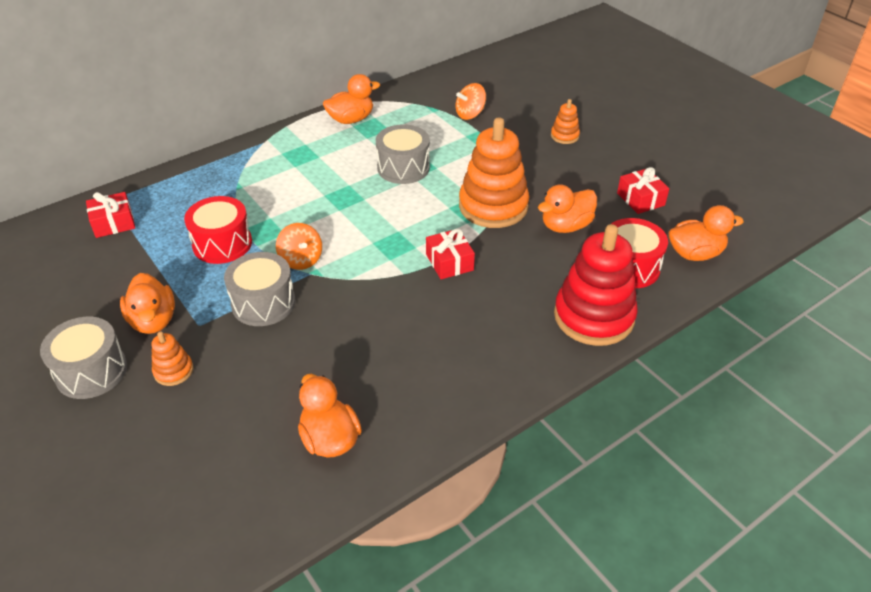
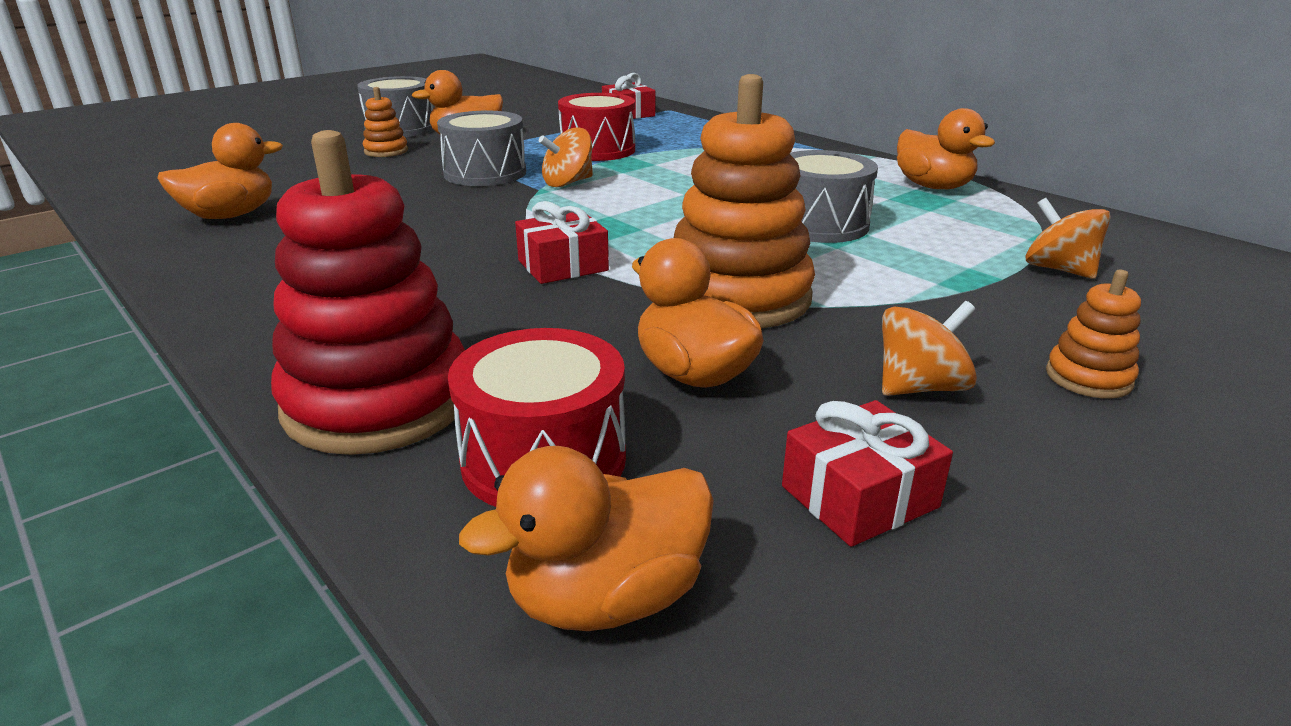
camera: 85 degrees right, 15 degrees down
orange duck [669,205,744,261] -> orange duck turned 75 degrees clockwise [459,446,714,631]
none -> orange spinning top [882,301,977,396]

